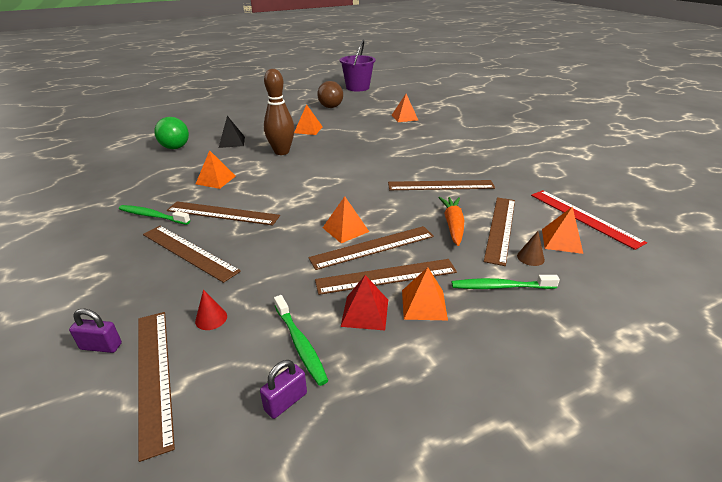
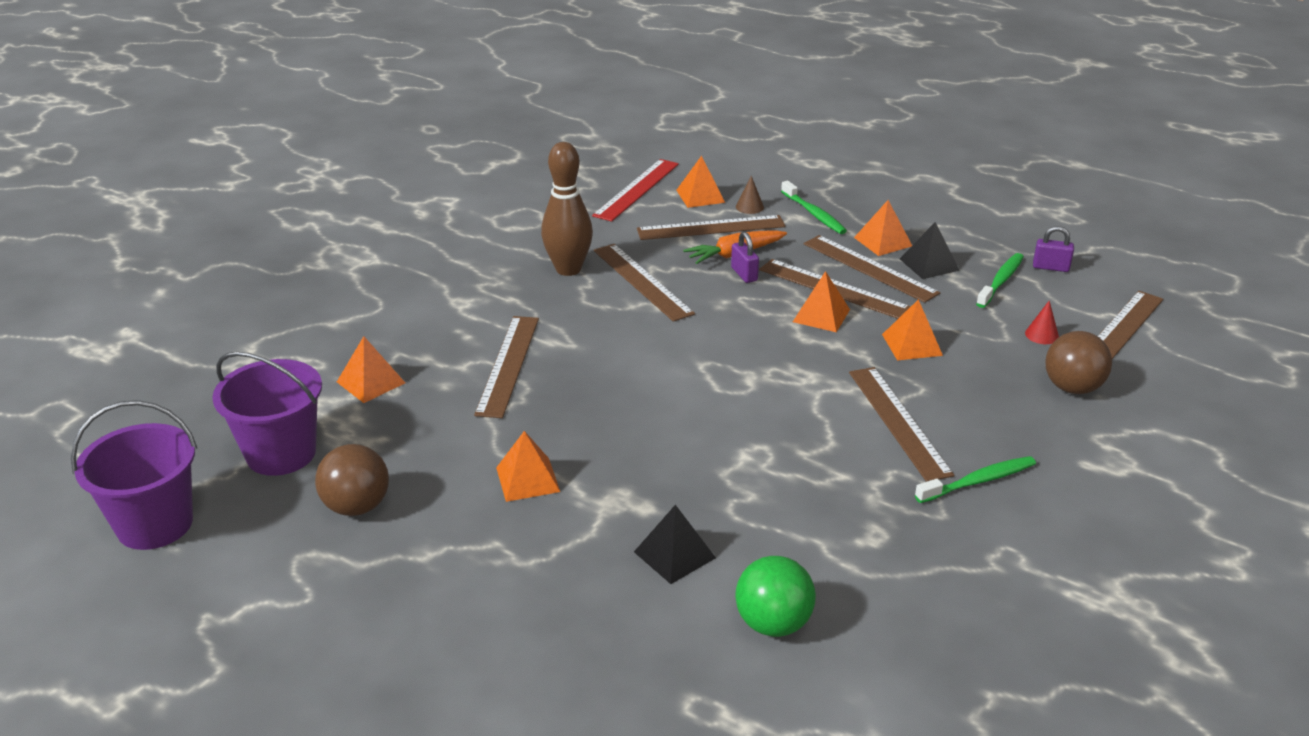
camera: 120 degrees left, 0 degrees up
purple padlock [69,309,122,353] -> purple padlock moved to [731,232,759,283]
green toothbrush [119,205,190,225] -> green toothbrush turned 105 degrees counterclockwise [915,456,1036,503]
brown ruler [143,226,241,283] -> brown ruler moved to [474,316,539,418]
orange pyramid [196,150,236,189] -> orange pyramid moved to [882,299,943,361]
brown bowling pin [264,69,295,155] -> brown bowling pin moved to [541,142,593,276]
red pyramid [341,275,388,330] -> black pyramid [900,222,960,279]
none -> purple bucket [212,352,322,476]
none -> brown ball [1045,331,1112,394]

